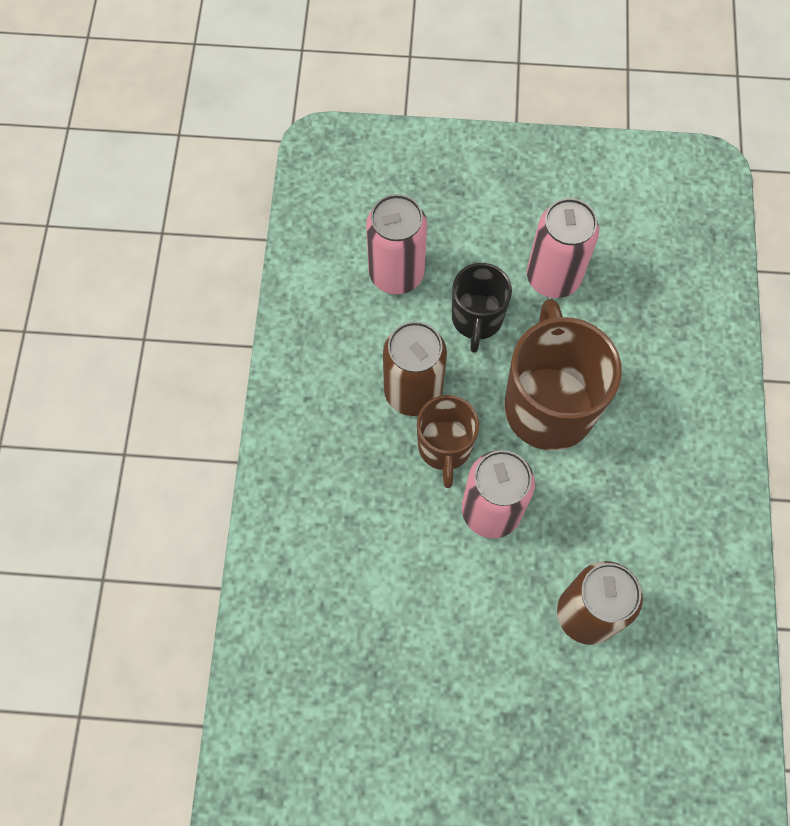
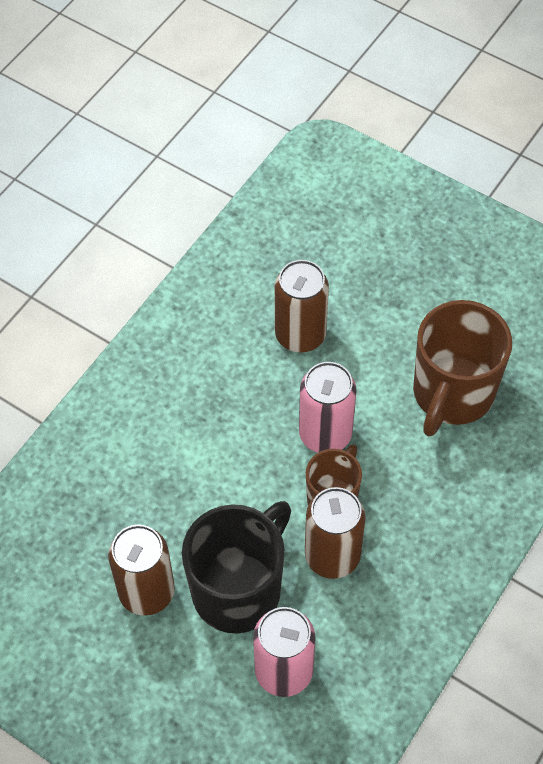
camera: 150 degrees left, 10 degrees down
black mug [452,263,512,353] -> black mug [182,501,291,634], size x1.71
brown mug [504,299,622,451] -> brown mug moved to [413,300,512,436]
pink can [527,198,599,298] -> brown can [108,525,175,616]

